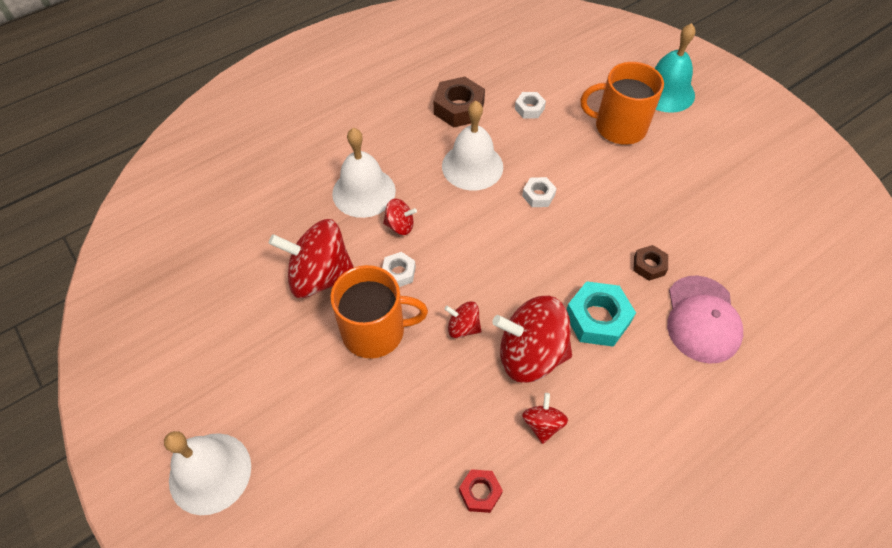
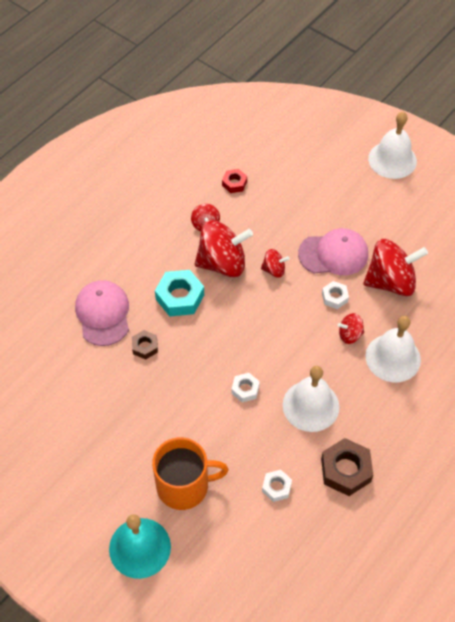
camera: 165 degrees right, 0 degrees up
orange mug [330,265,428,359] -> pink cap [298,228,368,275]

